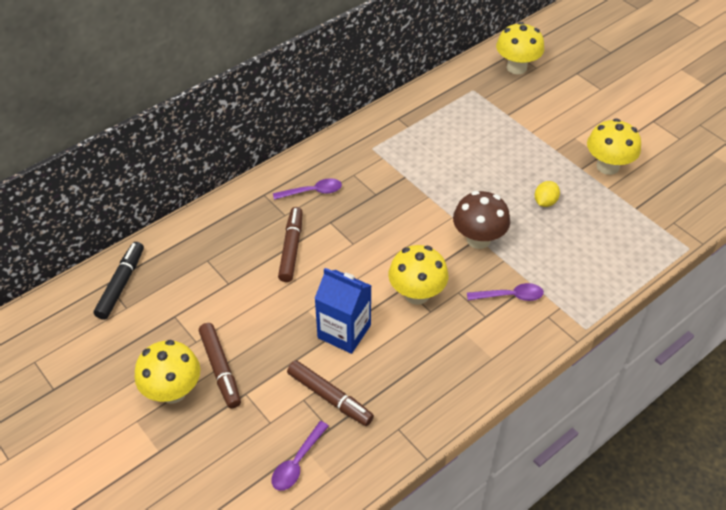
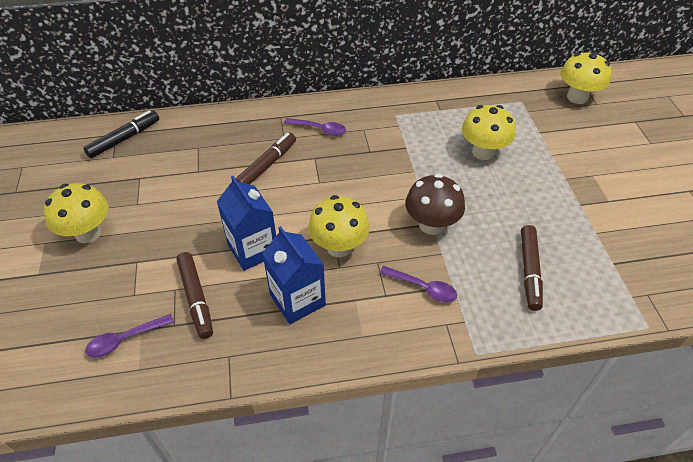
camera: 30 degrees right, 0 degrees up
brown marker [199,323,241,408] -> brown marker moved to [521,225,543,311]
yellow lemon [535,181,560,207] -> none
yellow mushroom [587,118,641,175] -> yellow mushroom moved to [462,105,516,160]
none -> blue carton [262,226,326,324]

